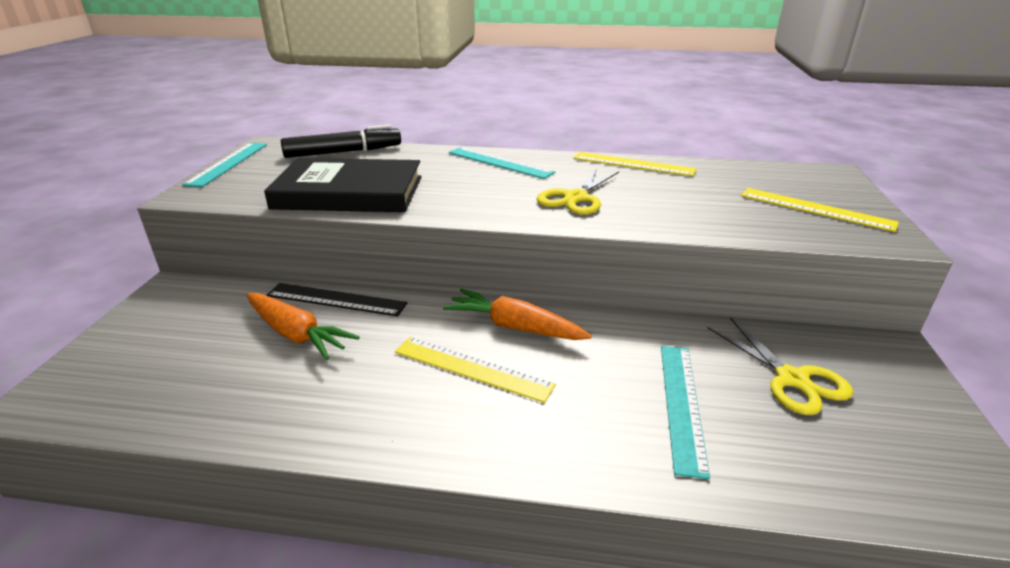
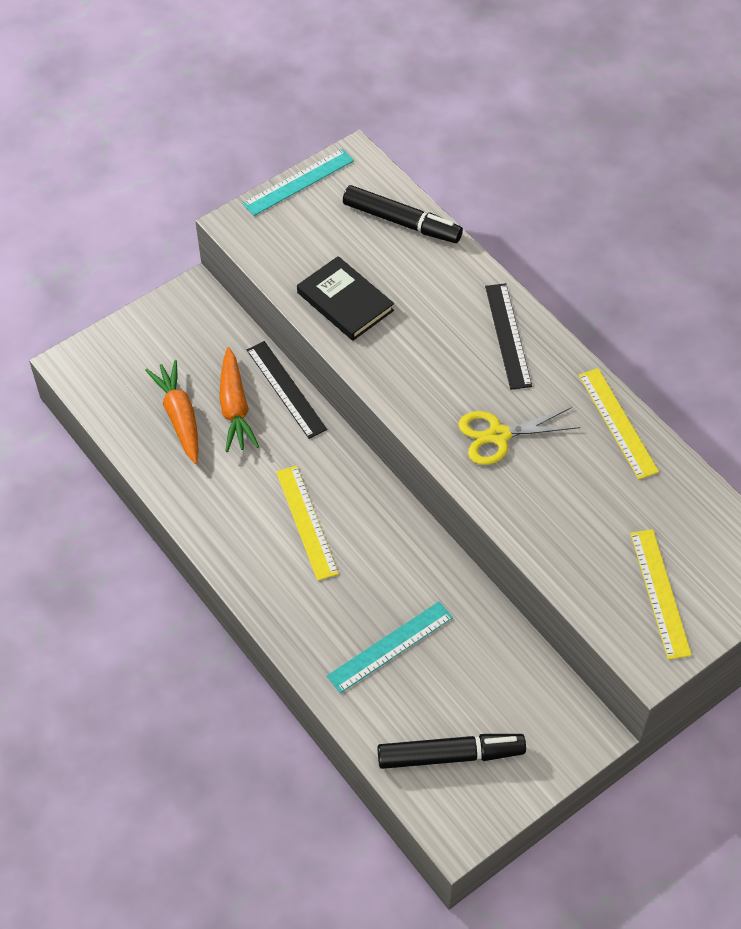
camera: 45 degrees right, 25 degrees up
black book [264,158,421,212] -> black book [297,256,394,341], size x0.66
orange carrot [443,289,592,340] -> orange carrot moved to [145,360,199,464]
turquoise ruler [449,147,555,179] -> black ruler [485,283,532,390]
yellow scissors [707,318,853,415] -> none
none -> black marker [377,734,526,769]

